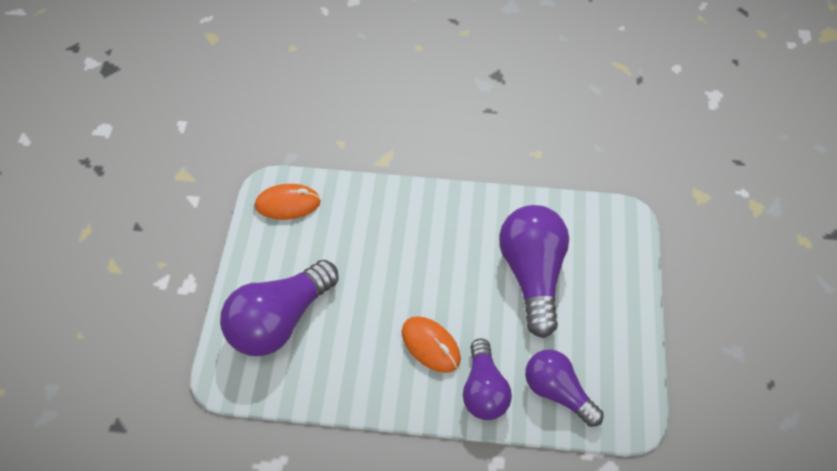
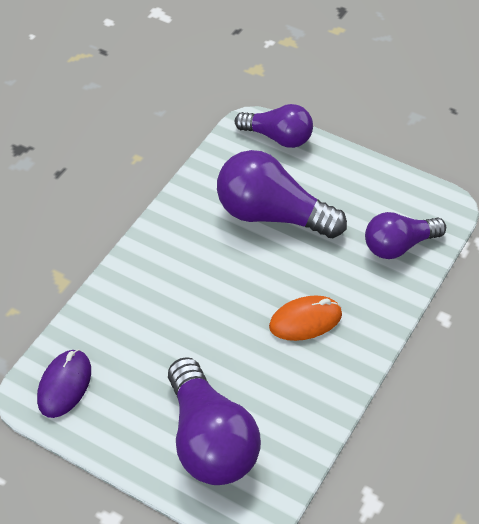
camera: 65 degrees left, 5 degrees down
orange mouse [255,184,321,220] -> purple mouse [37,349,91,418]
purple light bulb [463,339,512,420] -> purple light bulb moved to [235,104,313,148]

